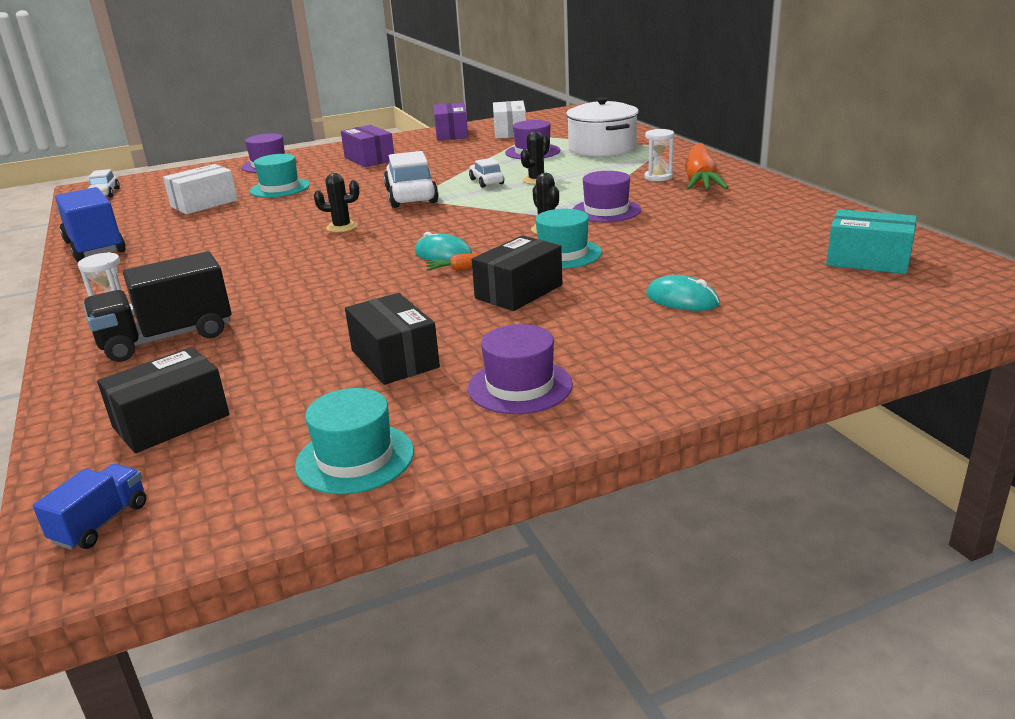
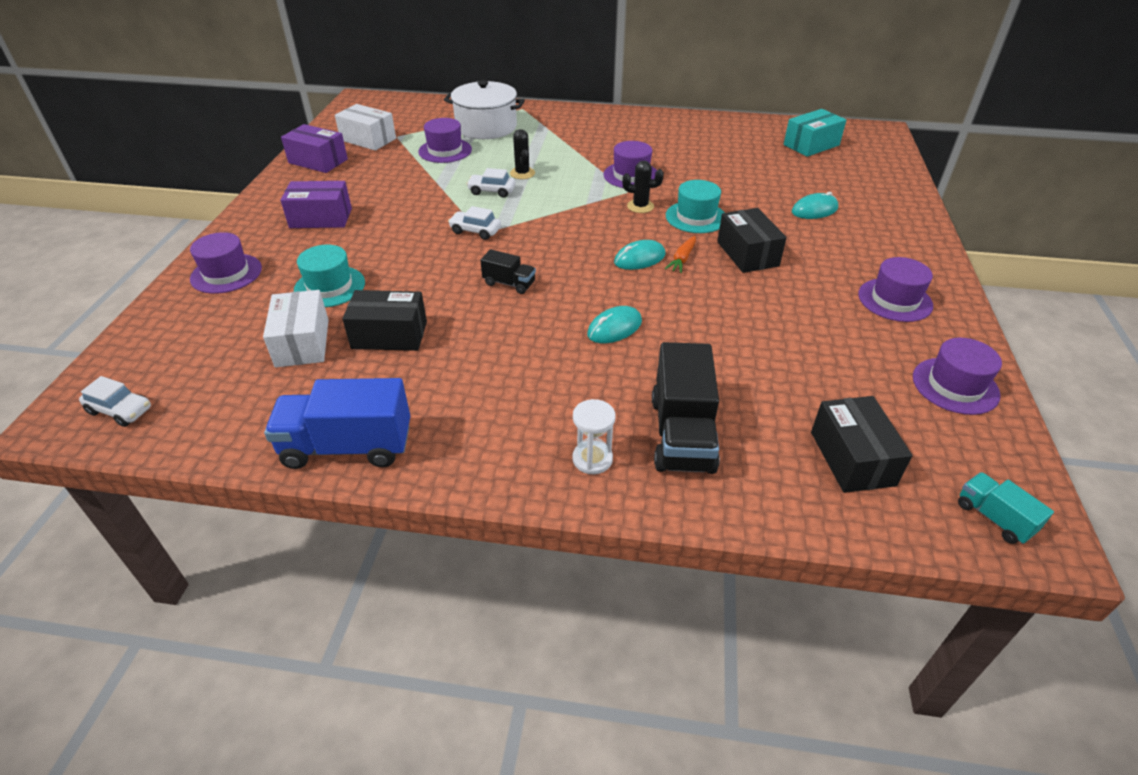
camera: 60 degrees left, 15 degrees up
blue truck [33,464,146,550] -> turquoise truck [958,472,1054,544]
turquoise hat [295,388,414,494] -> purple hat [913,338,1002,415]
black cactus [314,173,359,232] -> black truck [480,249,536,294]
black box [345,293,440,385] -> black box moved to [342,290,427,351]
white car [384,151,439,208] -> white car [448,206,501,240], size x0.54
white hourglass [644,129,674,181] -> none
orange carrot [685,143,729,190] -> none
none -> turquoise mouse [587,306,642,343]

